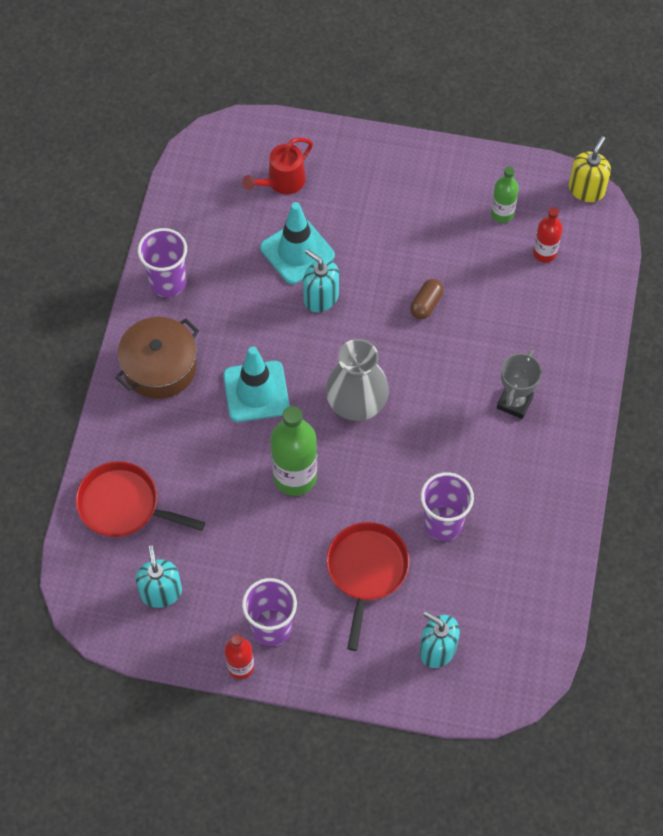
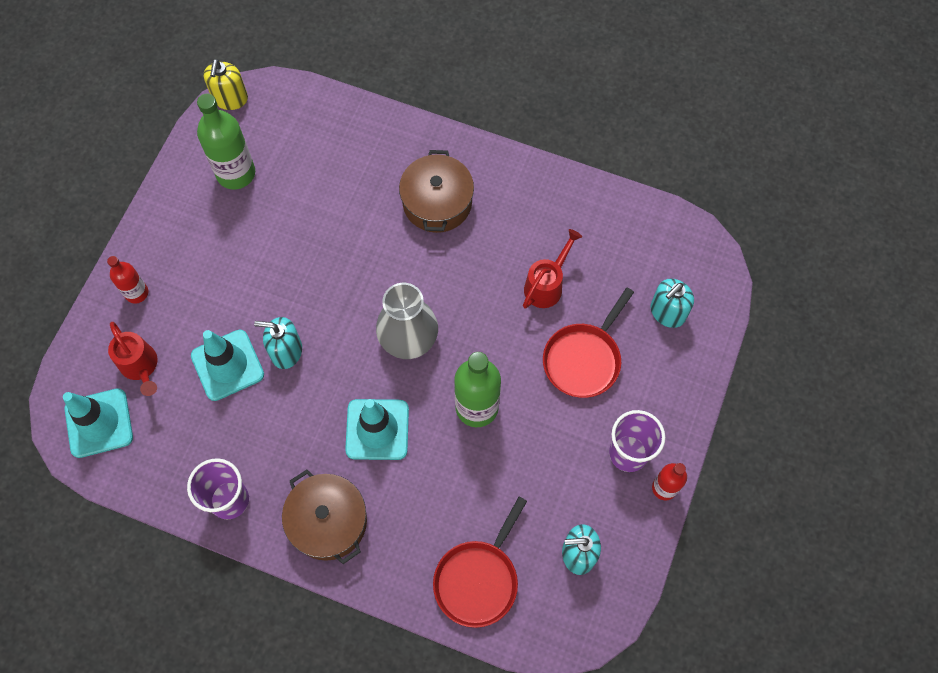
camera: 80 degrees left, 5 degrees up
turquoise soap dispenser [303,249,339,312] -> turquoise soap dispenser turned 45 degrees clockwise [254,317,302,369]
red pan [326,522,409,651] -> red pan turned 75 degrees counterclockwise [543,287,634,398]
brown capsule [410,279,443,319] -> none
purple cup [421,472,474,541] -> red watering can [523,229,582,309]
green bottle [491,167,519,223] -> green bottle [197,93,255,190], size x1.73
grey trophy [497,350,542,419] -> brown pot [399,150,474,233]
red bottle [533,207,563,263] -> red bottle moved to [107,256,148,304]
yellow soap dispenser [569,136,611,202] -> yellow soap dispenser turned 120 degrees counterclockwise [203,59,248,110]
none -> turquoise traffic cone [63,388,133,458]

